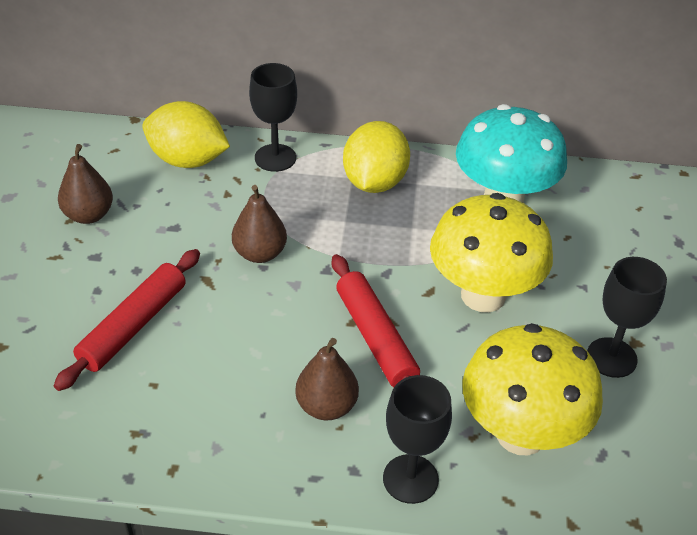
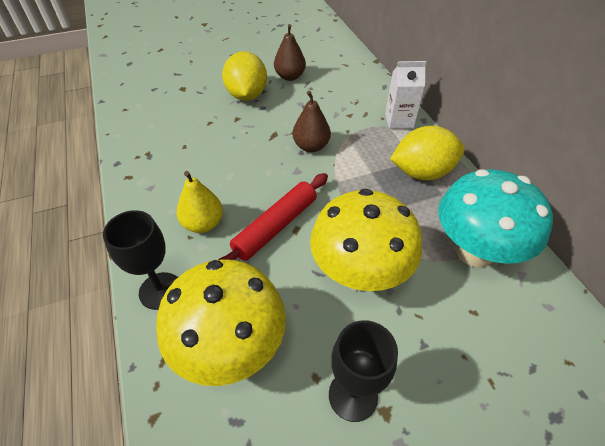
camera: 65 degrees right, 5 degrees up
red rolling pin [54,249,200,391] -> none
yellow lemon [142,101,230,168] -> yellow lemon moved to [222,51,267,101]
black goblet [249,63,297,172] -> white carton [385,61,426,129]
brown pear [295,338,359,420] -> yellow pear [176,171,223,233]

